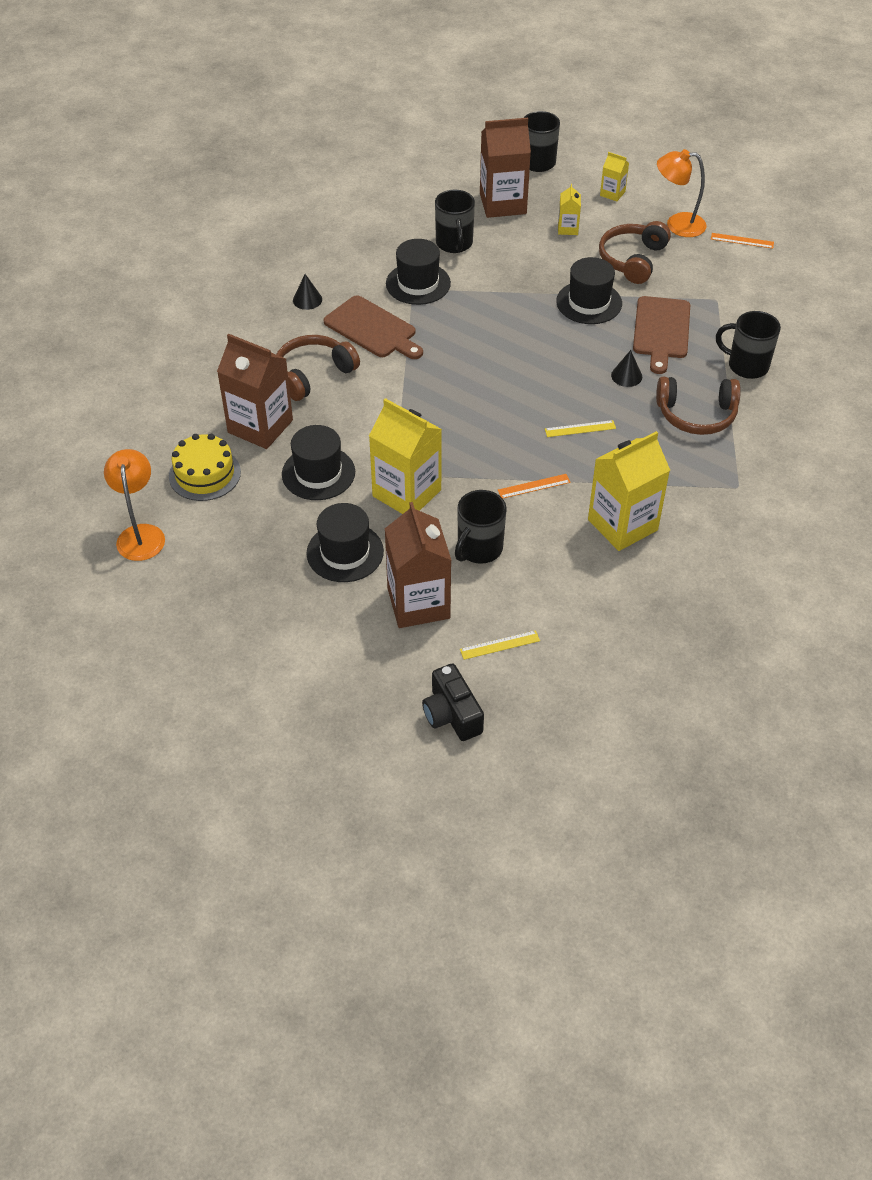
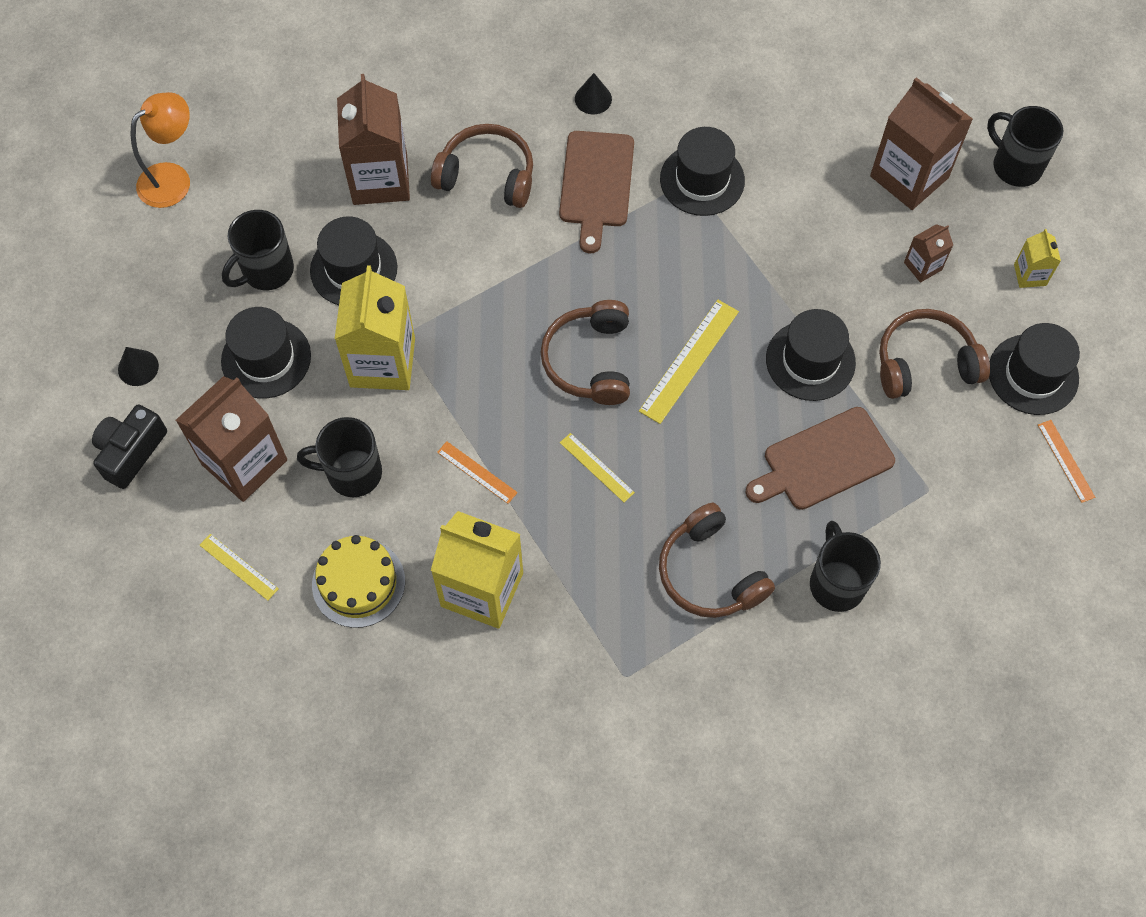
camera: 55 degrees right, 15 degrees up
yellow cake [169,434,241,501] -> yellow cake moved to [312,535,405,628]
black camera [422,663,484,741] -> black camera moved to [92,404,167,489]
black mug [435,190,475,253] -> black mug moved to [222,210,294,290]
yellow carton [558,184,581,235] -> brown carton [904,224,953,283]
black cone [611,350,642,387] -> black cone moved to [118,347,159,386]
orange lamp [657,149,707,237] -> black hat [989,323,1080,415]
none -> brown headphones [541,300,630,405]
none -> yellow ruler [639,300,739,424]

